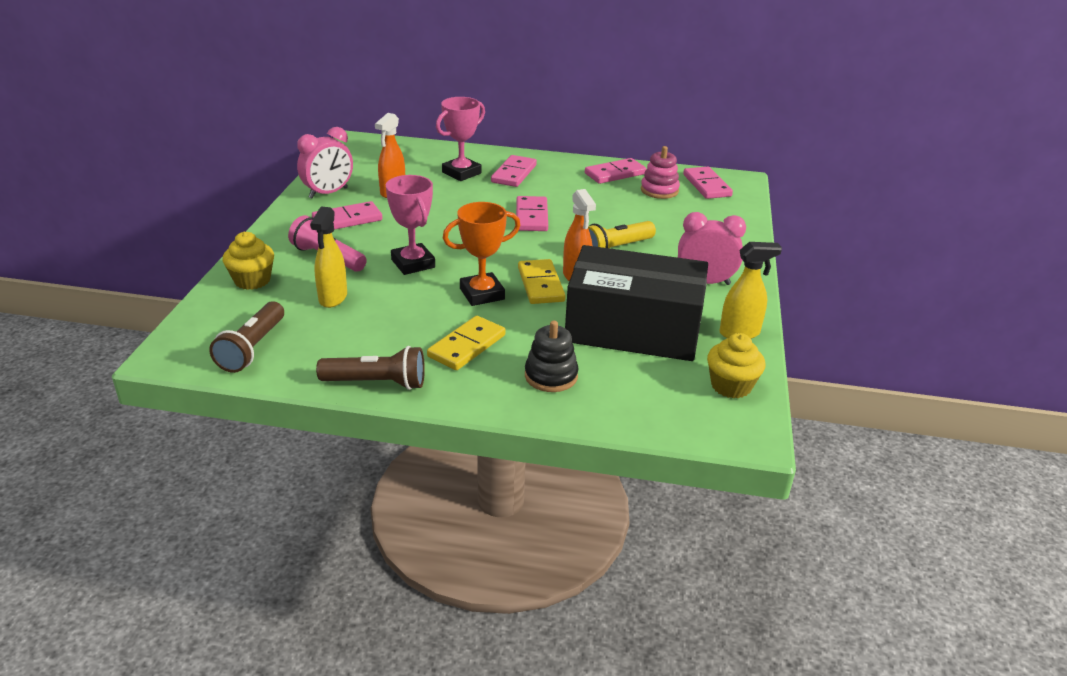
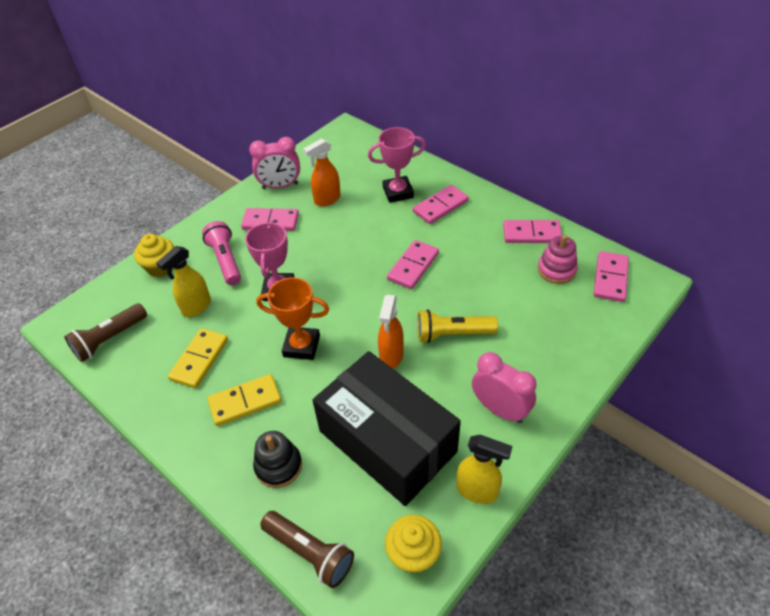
camera: 35 degrees right, 15 degrees up
brown flashlight [316,346,425,390] -> brown flashlight moved to [260,511,354,588]
yellow domino [518,259,566,304] -> yellow domino moved to [168,328,228,388]

